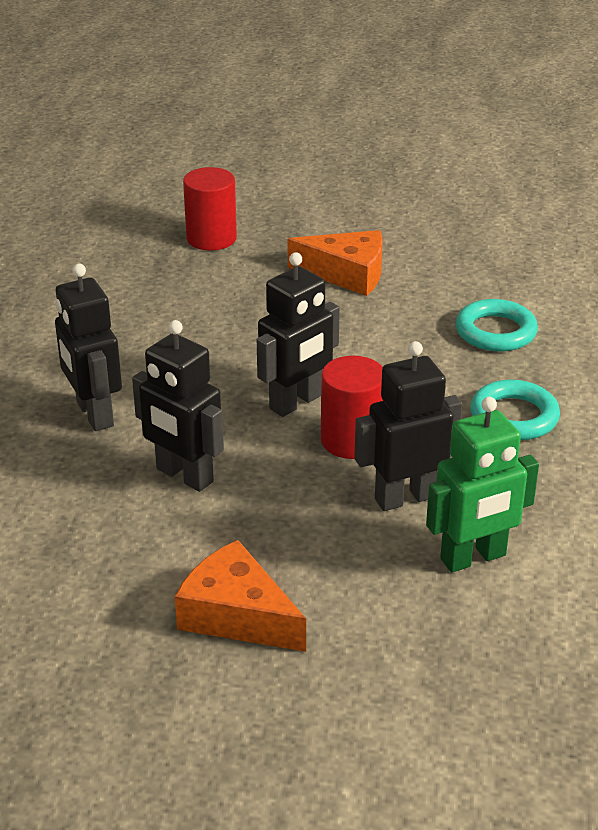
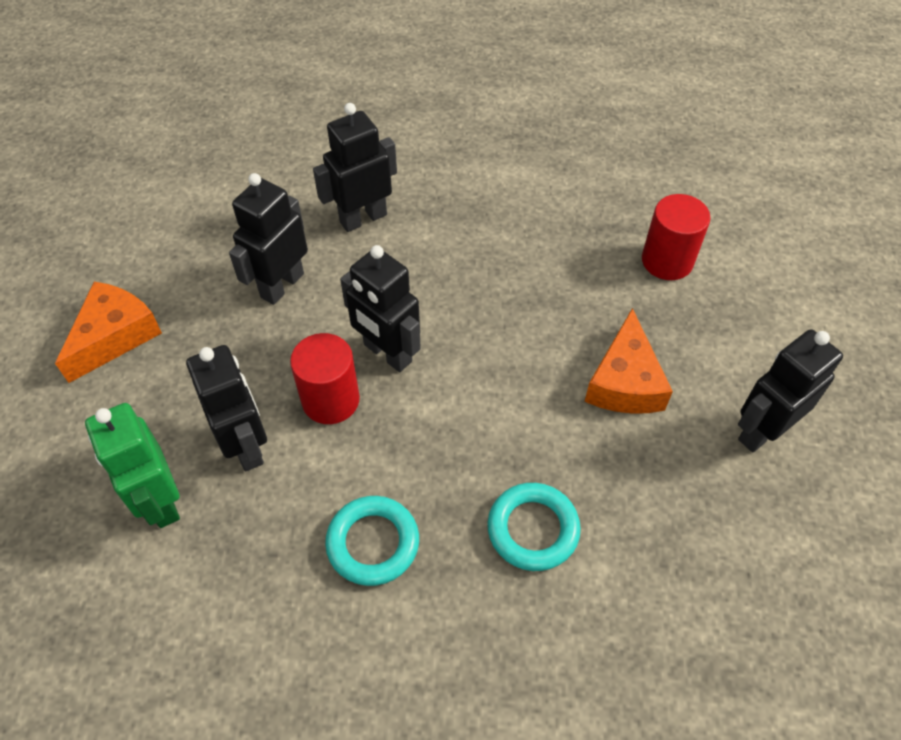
camera: 85 degrees right, 20 degrees up
none -> black robot [738,329,843,452]

